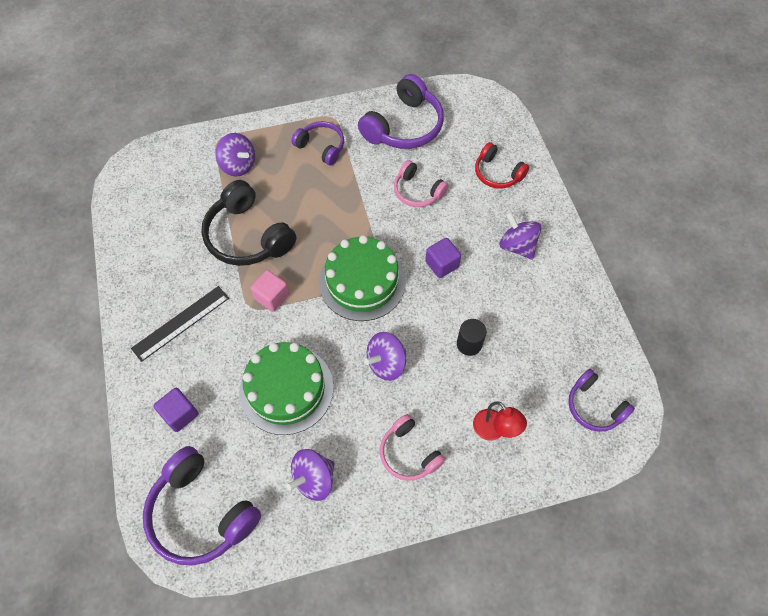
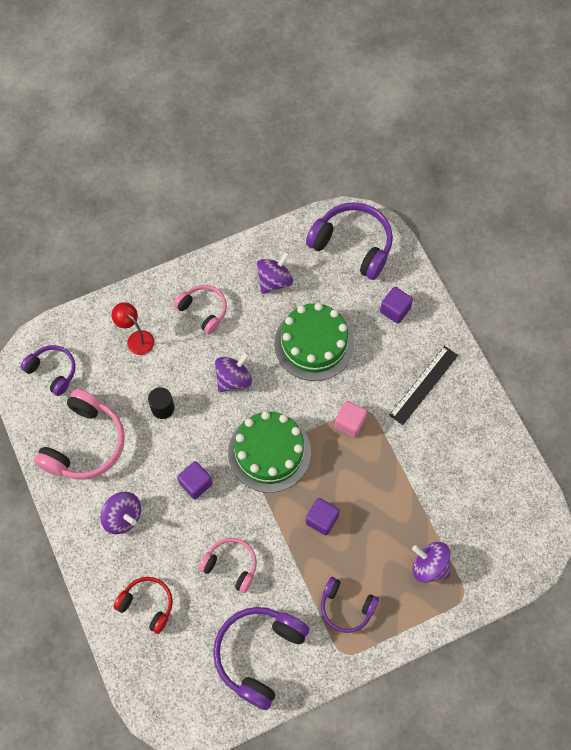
camera: 170 degrees right, 5 degrees up
black headphones [201,180,296,266] -> none
none -> pink headphones [34,389,125,479]
none -> purple cube [306,498,340,535]

